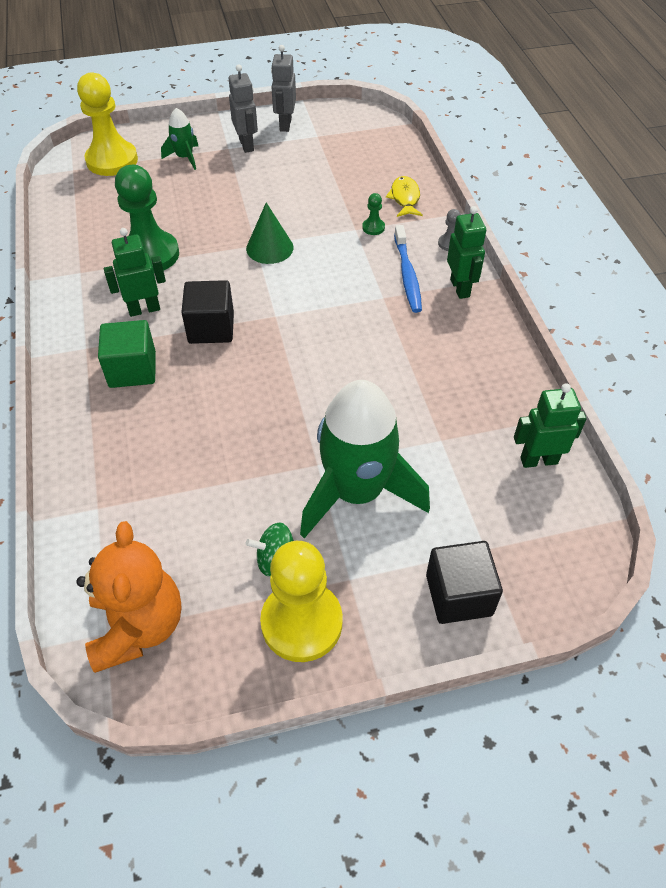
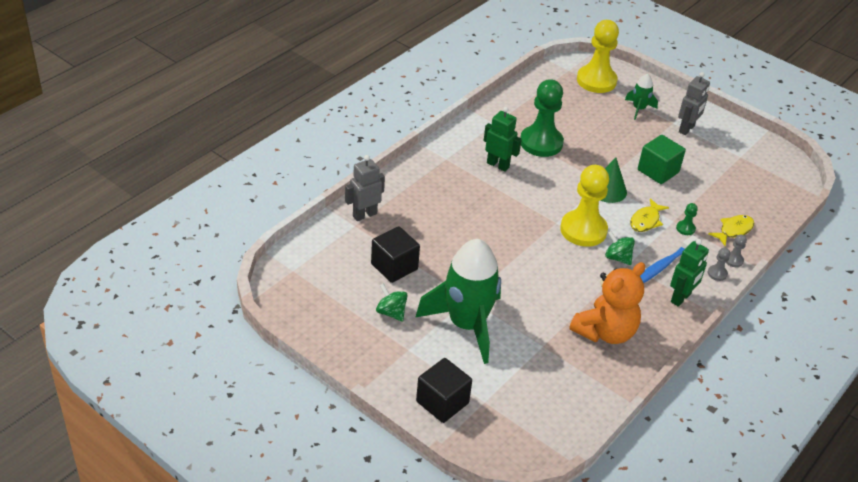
camera: 50 degrees right, 10 degrees down
orange teddy bear [76,521,182,673] -> orange teddy bear moved to [569,262,645,344]
green cube [98,320,156,388] -> green cube moved to [638,135,686,184]
black cube [181,280,234,344] -> black cube moved to [371,226,420,283]
yellow pawn [260,541,343,662] -> yellow pawn moved to [560,165,609,247]
grey robot [271,45,296,132] -> grey robot moved to [345,155,385,221]
green robot [514,383,587,468] -> none
none -> green spinning top [605,231,635,265]
none -> yellow fish [630,198,669,232]
none -> grey pawn [726,234,747,267]

